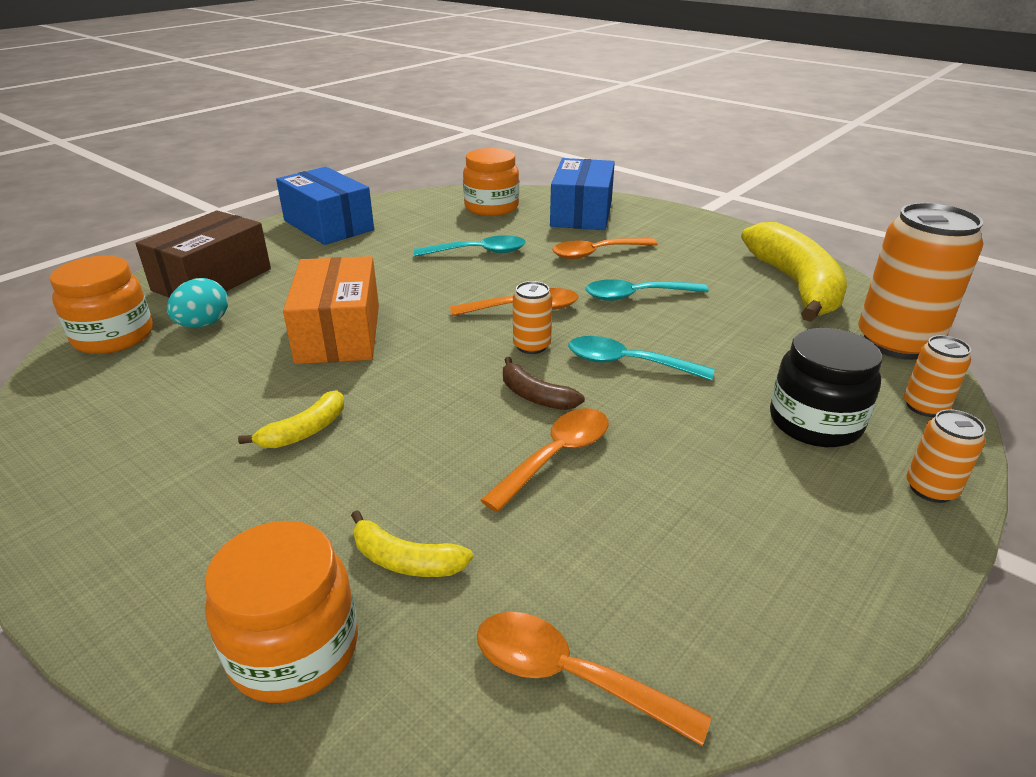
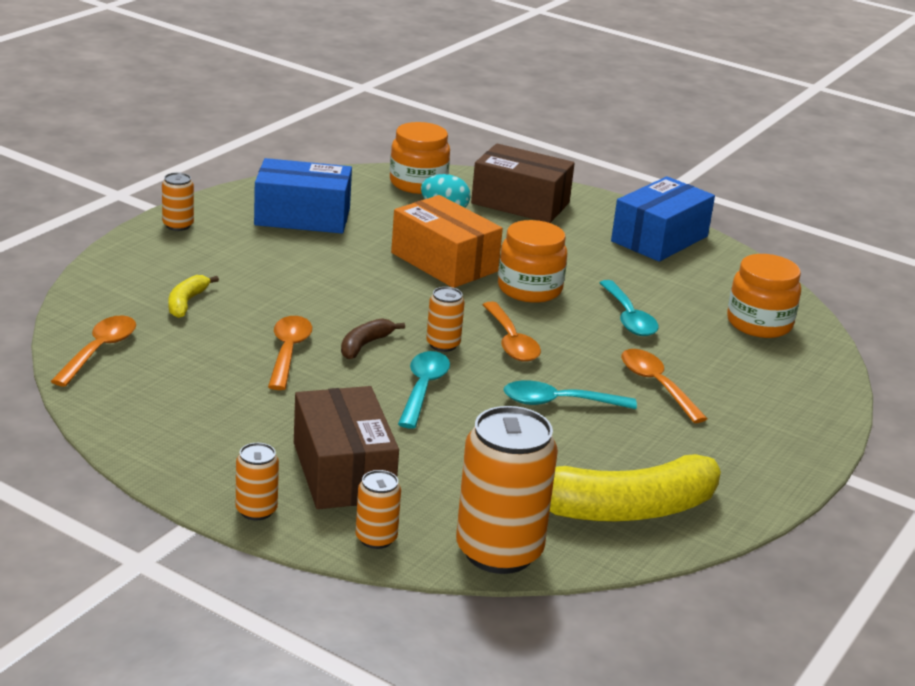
camera: 80 degrees right, 5 degrees down
orange jar [205,521,358,703] -> orange jar moved to [498,220,567,303]
yellow banana [238,390,344,448] -> none
orange box [283,256,379,364] -> orange box turned 60 degrees clockwise [391,195,503,288]
orange spoon [480,408,609,512] -> orange spoon turned 120 degrees counterclockwise [268,316,312,390]
blue box [550,158,615,230] -> blue box moved to [254,158,352,234]
turquoise spoon [586,279,709,301] -> turquoise spoon turned 75 degrees counterclockwise [503,381,637,409]
black jar [770,328,882,447] -> brown box [294,386,399,509]
none -> orange can [162,172,194,231]

